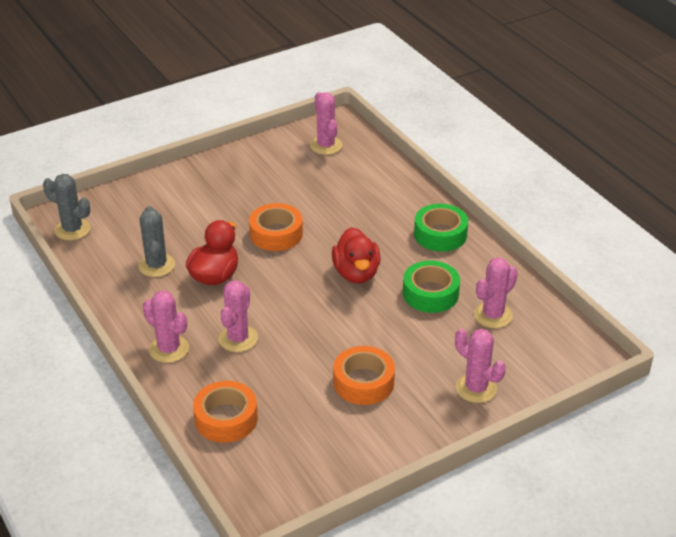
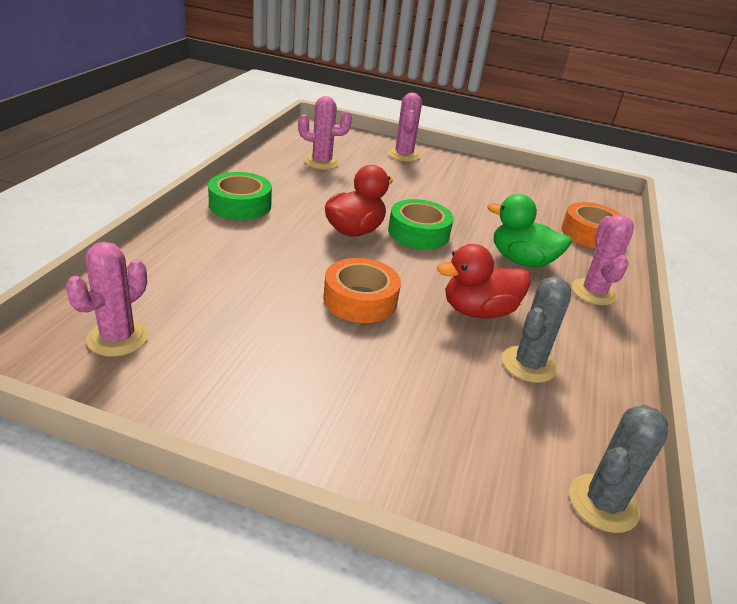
camera: 135 degrees left, 5 degrees down
grey cactus [43,174,90,240] -> grey cactus turned 60 degrees clockwise [569,405,668,533]
pink cactus [218,280,258,352] -> green duck [487,194,572,268]
orange tape [333,346,395,405] -> none
green tape [403,261,460,313] -> green tape moved to [388,199,453,249]

